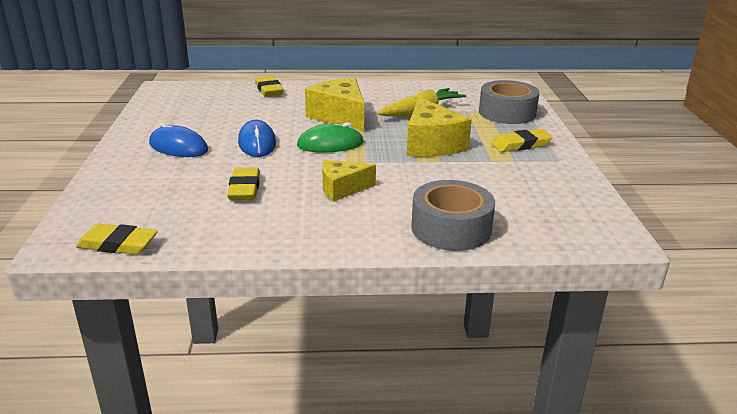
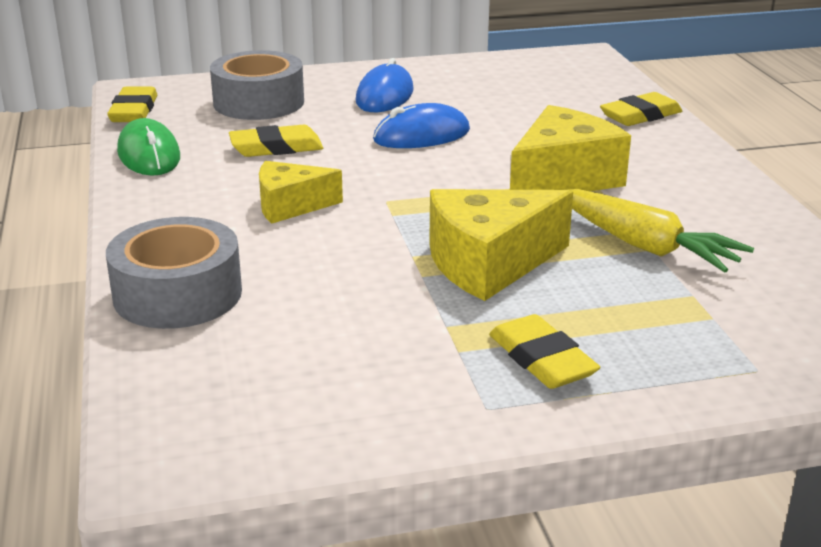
camera: 80 degrees right, 0 degrees up
green mouse [297,122,364,153] -> green mouse moved to [117,118,180,176]
yellow cheese [322,159,376,202] -> yellow cheese turned 75 degrees counterclockwise [259,161,343,224]
grey tape [479,80,539,124] -> grey tape moved to [210,50,304,120]

